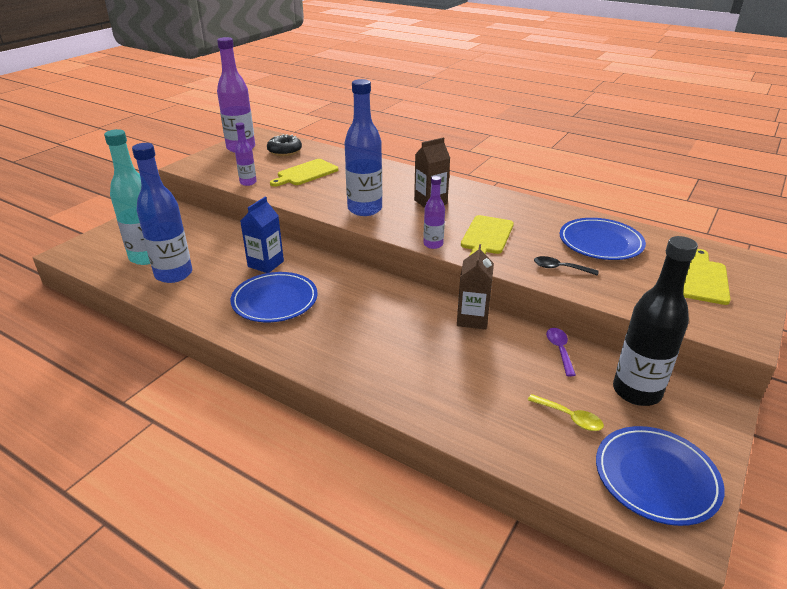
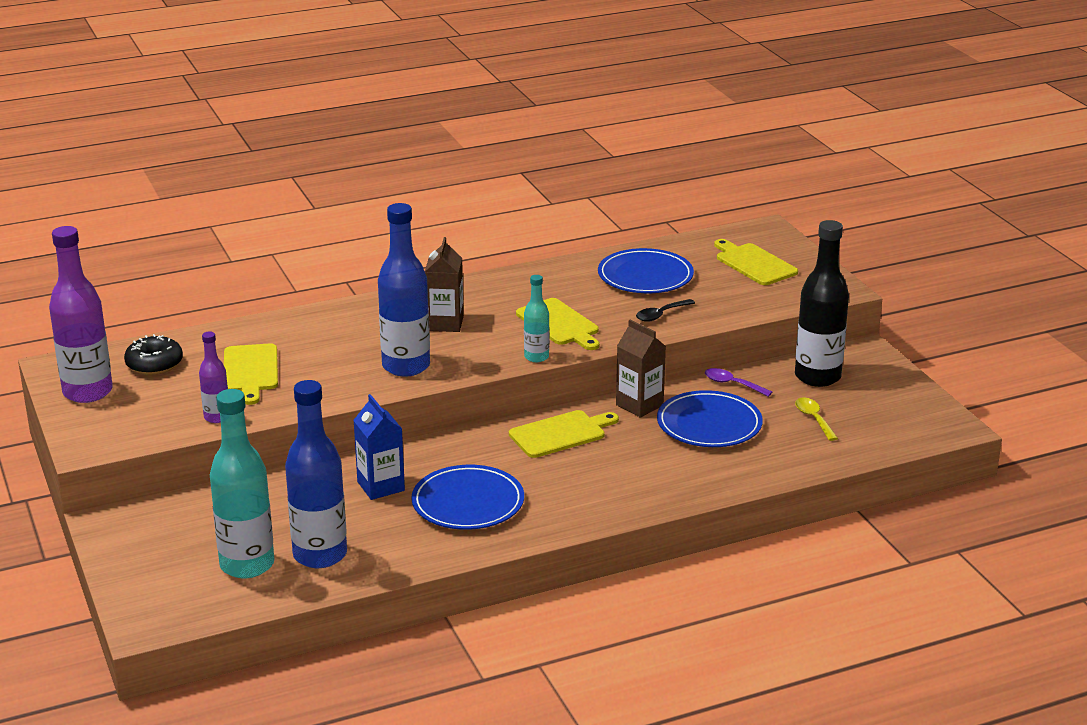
camera: 55 degrees left, 5 degrees down
purple bottle [423,176,445,249] -> turquoise bottle [524,275,549,362]
yellow spoon [528,394,604,431] -> yellow spoon turned 90 degrees counterclockwise [795,397,838,441]
blue plate [596,426,725,526] -> blue plate moved to [657,390,763,447]
none -> yellow cutting board [509,410,619,458]

